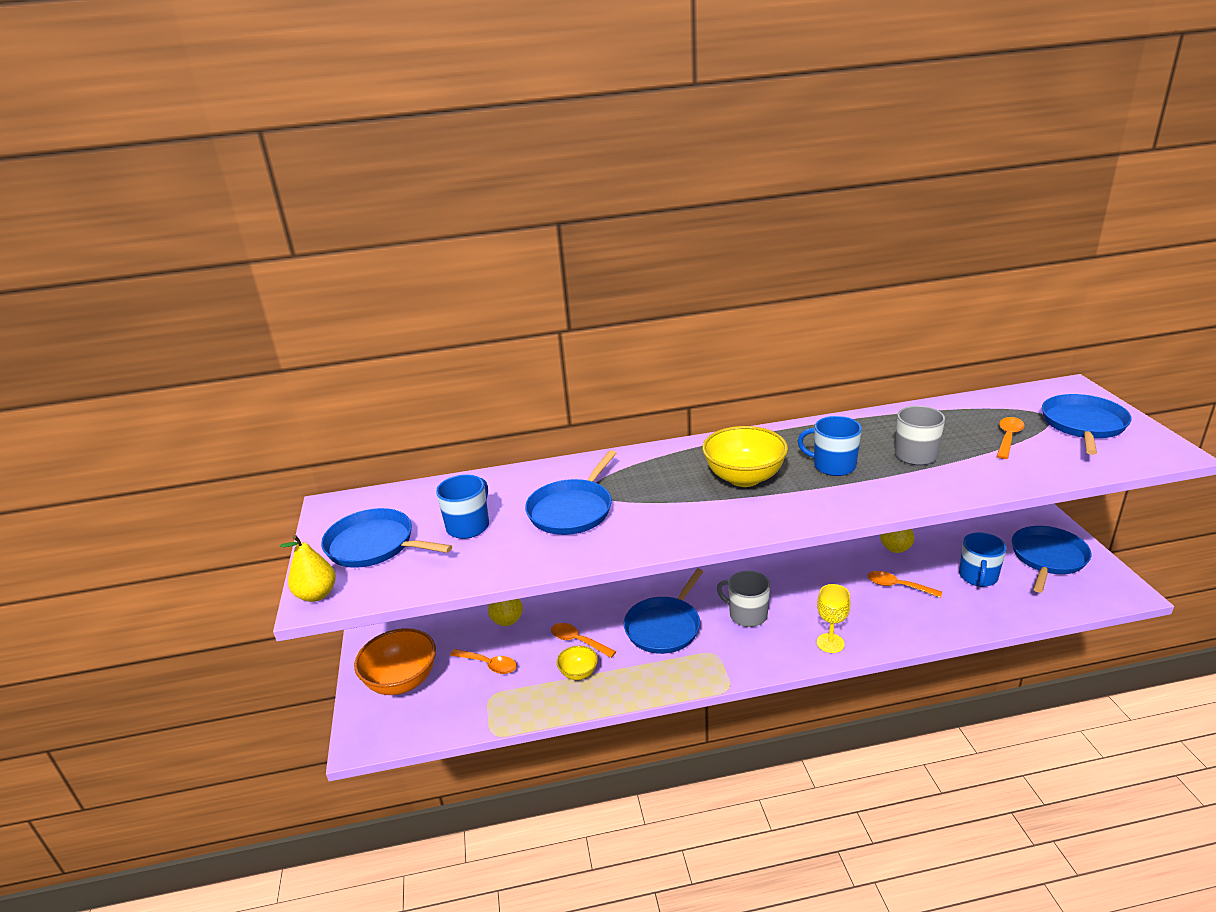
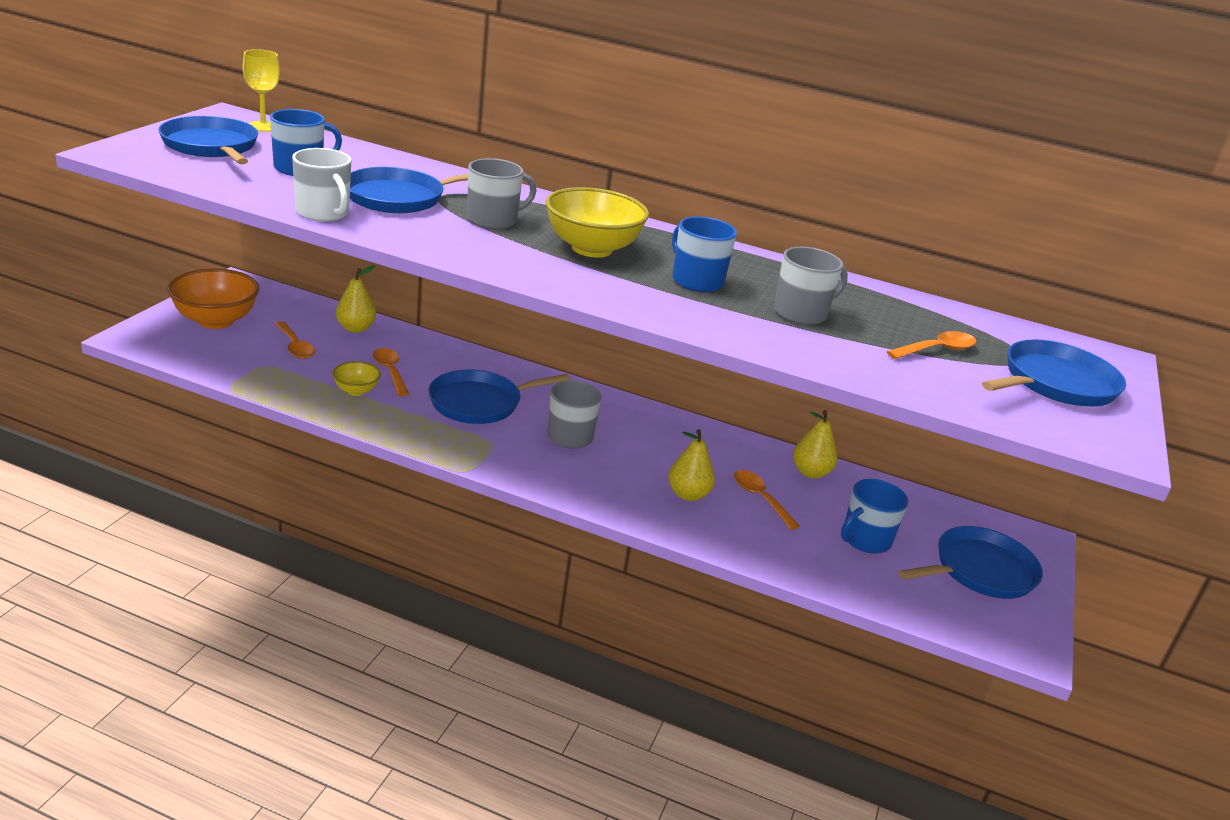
camera: 25 degrees right, 0 degrees up
yellow pear [280,535,336,602] -> yellow pear moved to [668,429,715,501]
yellow goblet [817,584,851,653] -> yellow goblet moved to [243,49,280,132]
none -> white mug [292,148,351,221]
none -> grey mug [467,158,536,229]

